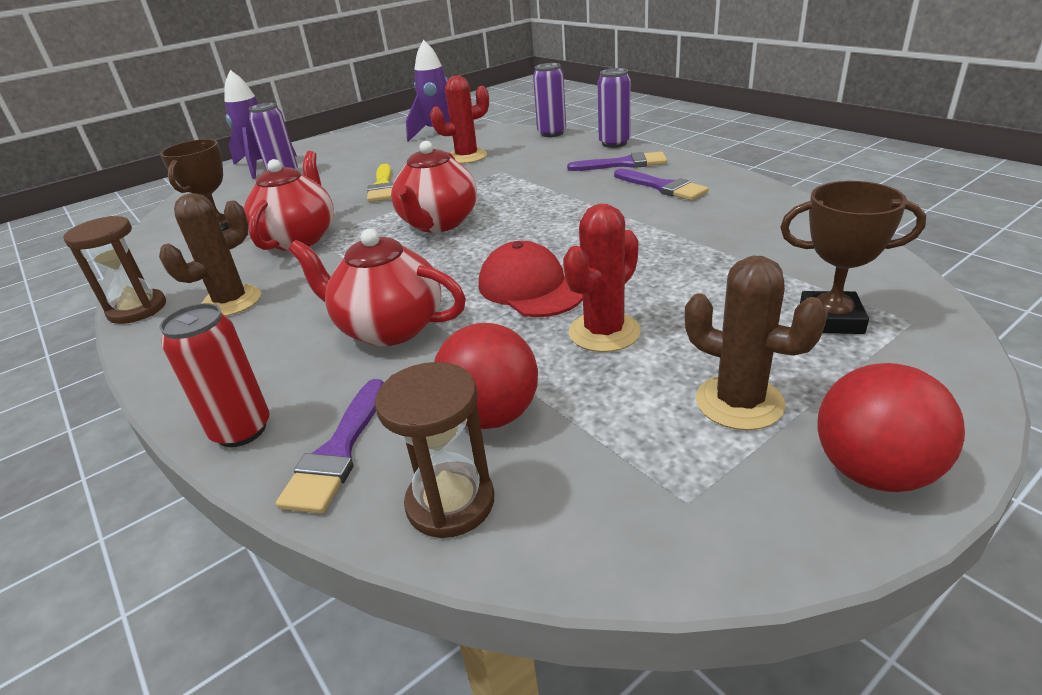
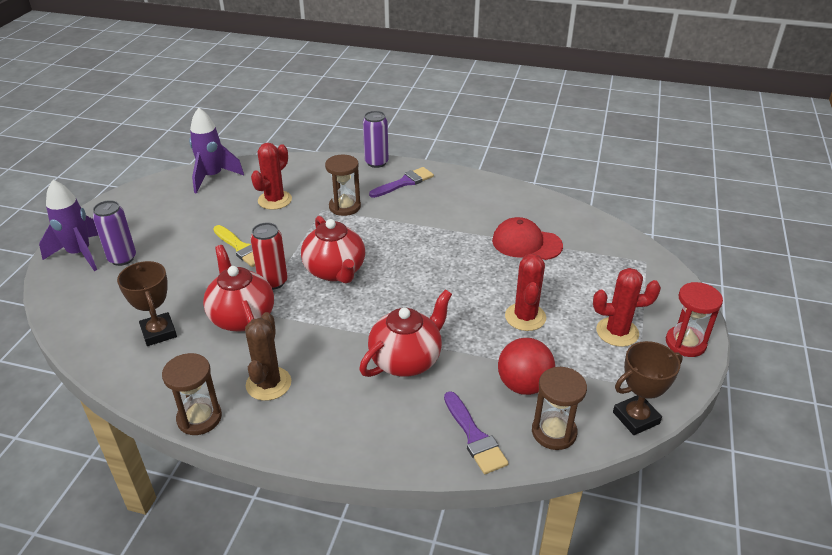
camera: 40 degrees left, 5 degrees up
red can [160,303,269,447] -> red can moved to [251,223,288,290]
red teapot [288,229,466,346] -> red teapot turned 150 degrees clockwise [359,290,452,377]
red cap [479,241,583,317] -> red cap moved to [492,217,563,260]
purple can [533,63,566,137] -> none
purple brush [614,169,709,201] -> none
brown cactus [684,256,828,430] -> red cactus [593,268,661,347]
brown trophy [780,181,926,334] -> brown trophy moved to [613,341,683,435]
red ball [818,363,965,492] -> red hourglass [666,282,723,357]
none -> brown hourglass [325,155,361,216]

